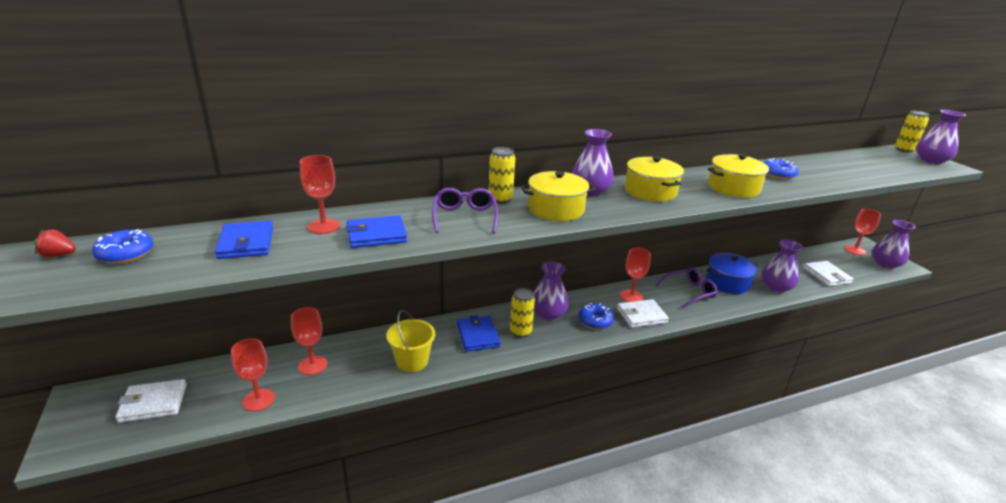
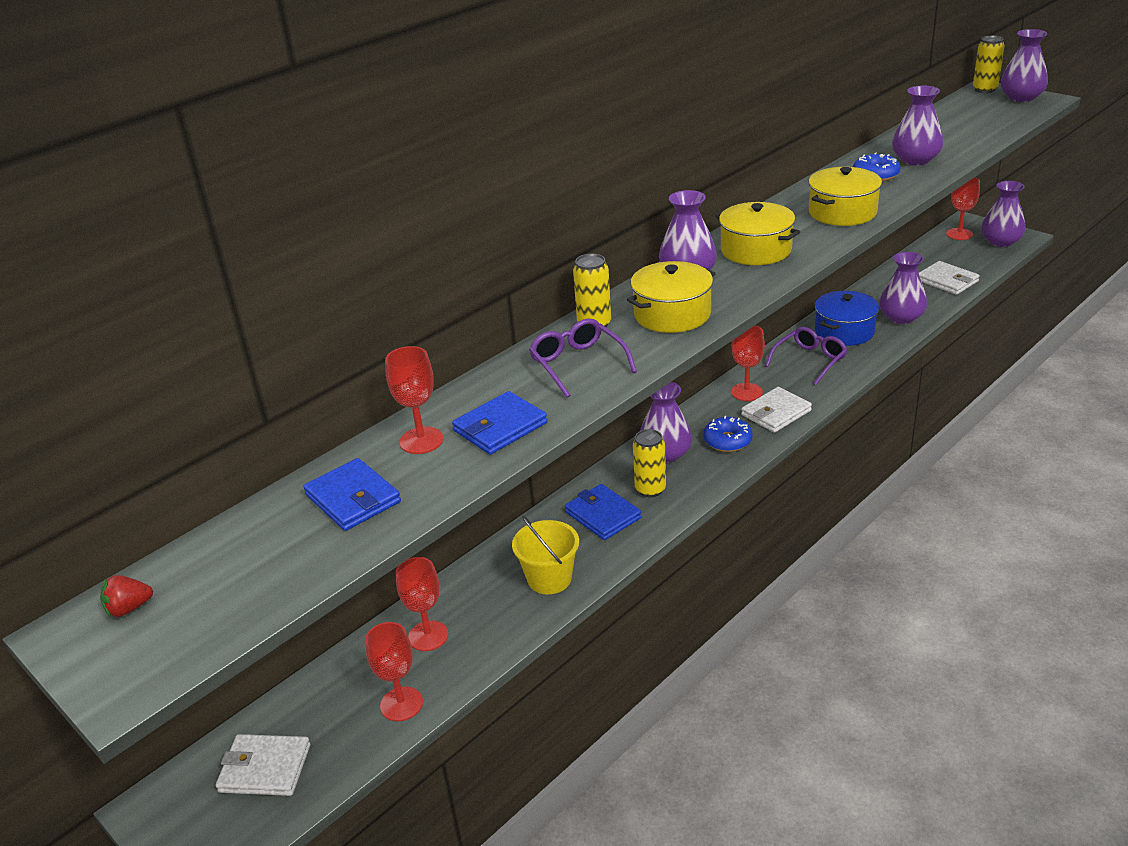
camera: 20 degrees left, 5 degrees up
blue donut [92,229,154,264] -> none
white wallet [115,379,187,423] -> white wallet turned 45 degrees clockwise [216,734,310,796]
none -> purple vase [892,85,943,165]

